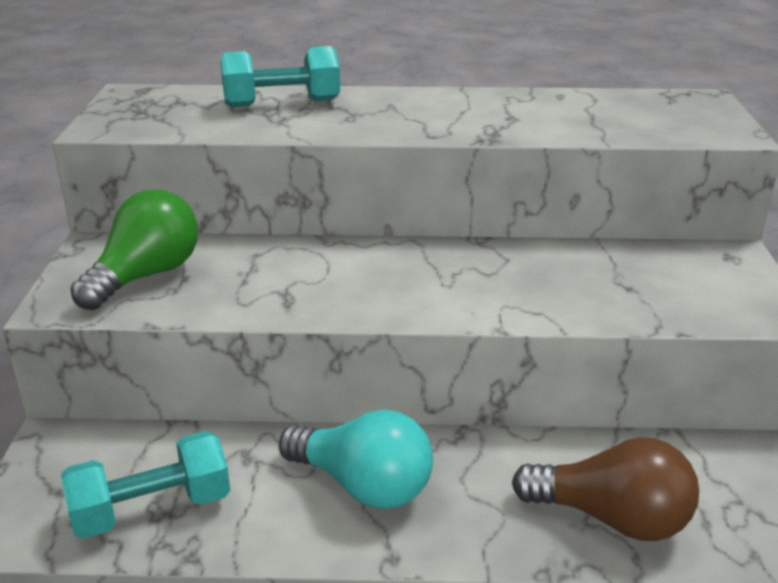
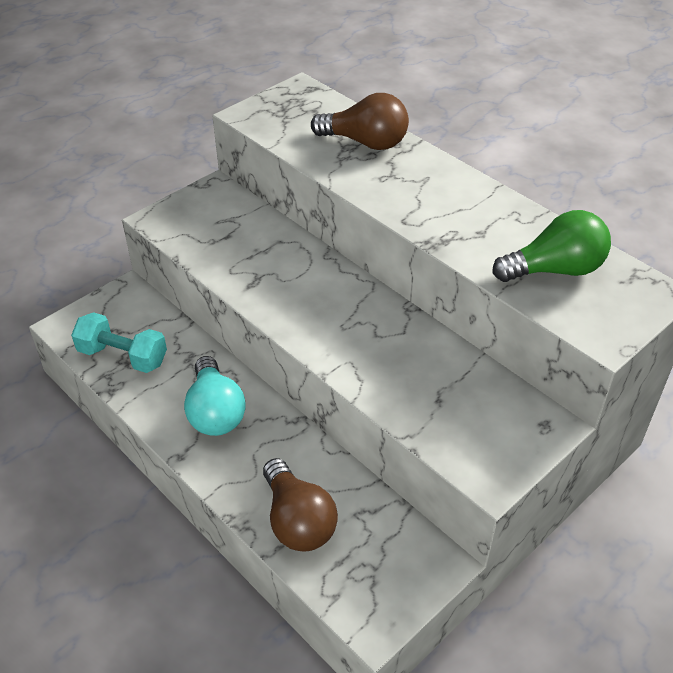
camera: 45 degrees right, 15 degrees up
green light bulb [70,190,198,310] -> green light bulb moved to [493,210,611,282]
turquoise dumbbell [221,46,340,107] -> brown light bulb [311,93,409,150]

